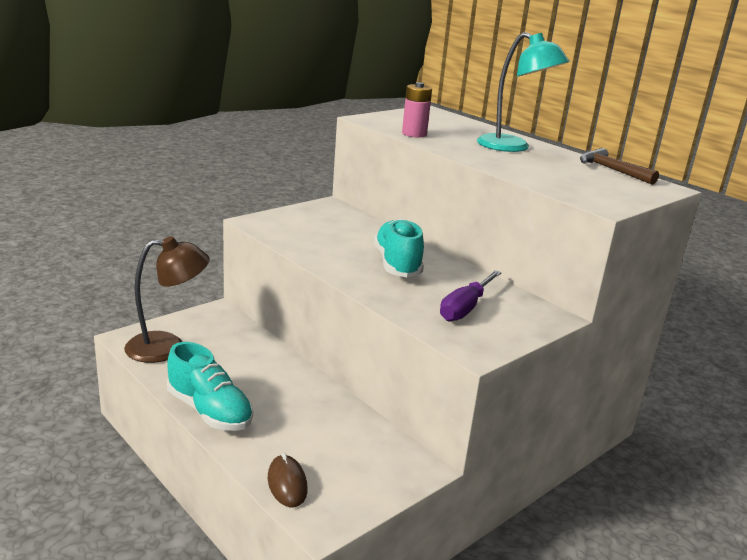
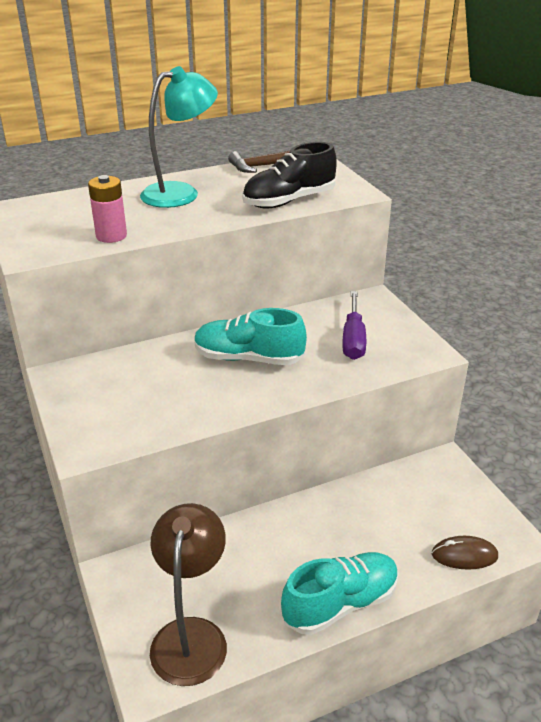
camera: 70 degrees left, 10 degrees up
purple screwdriver [440,270,502,321] -> purple screwdriver turned 45 degrees clockwise [342,291,366,360]
none -> black shoe [242,142,337,208]

